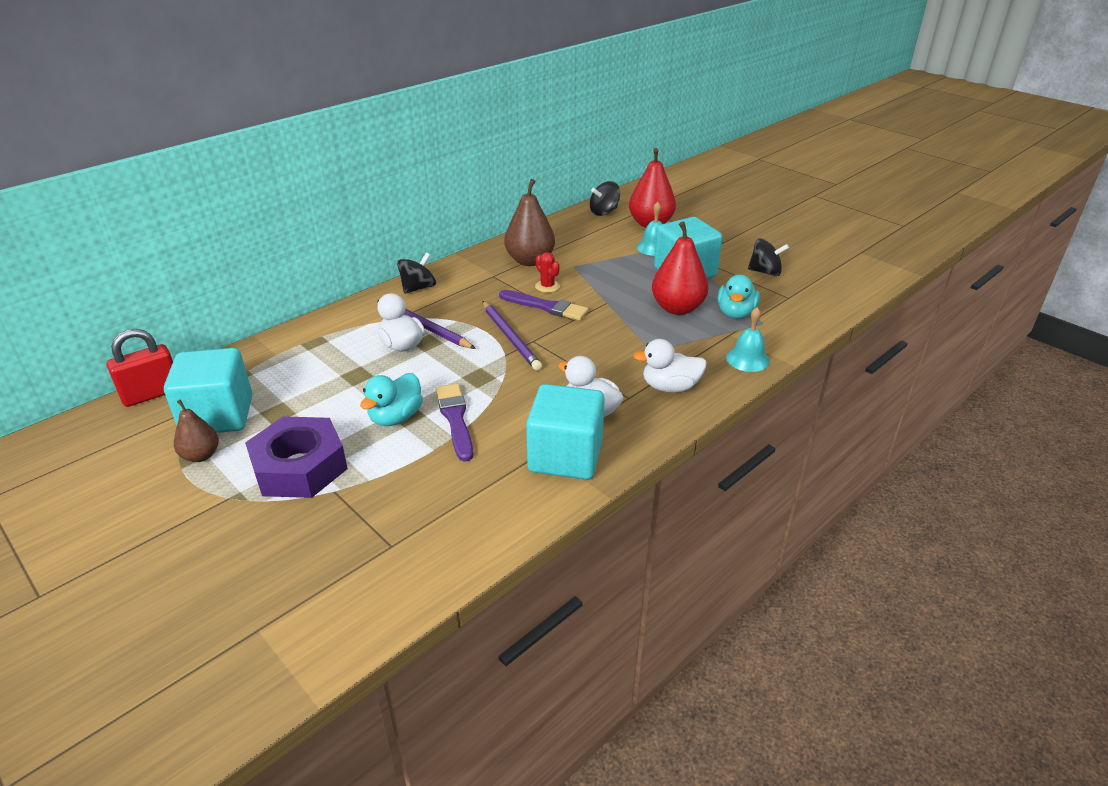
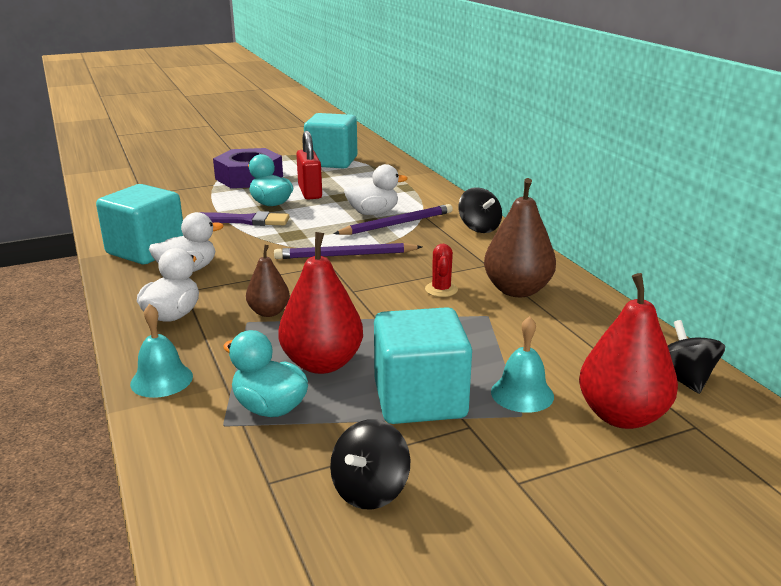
camera: 110 degrees right, 10 degrees down
red padlock [107,329,173,407] -> red padlock moved to [296,131,322,200]
brown pear [174,399,219,462] -> brown pear moved to [246,245,290,317]
purple brush [499,290,588,321] -> none
red cactus [535,252,560,293] -> red cactus turned 75 degrees counterclockwise [425,244,458,297]

